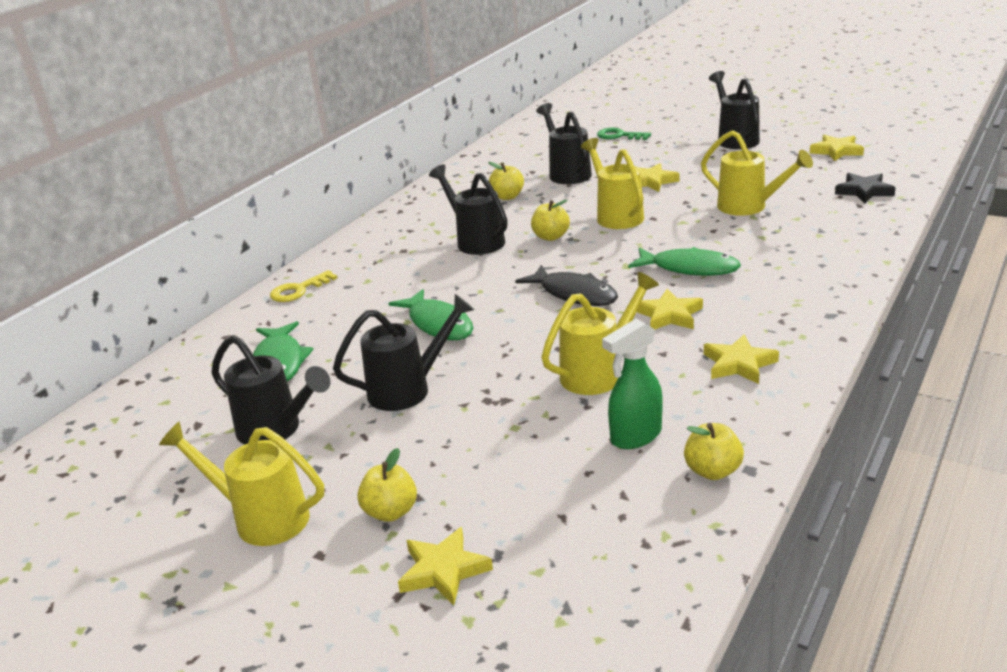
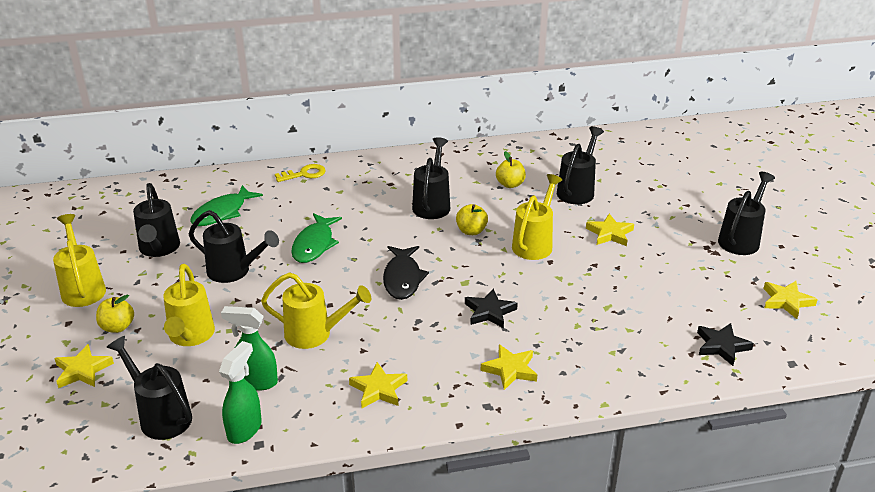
camera: 45 degrees right, 5 degrees up
yellow key [270,270,338,302] -> yellow key turned 150 degrees clockwise [275,164,326,182]
green key [597,128,651,140] -> none
green fish [628,247,741,276] -> black star [465,288,518,328]
yellow star [637,289,703,329] -> yellow star moved to [481,344,537,390]
yellow apple [684,423,744,480] -> green spray bottle [219,341,262,444]
yellow watering can [701,130,813,216] -> yellow watering can moved to [163,264,215,346]
none -> black watering can [106,336,192,440]

